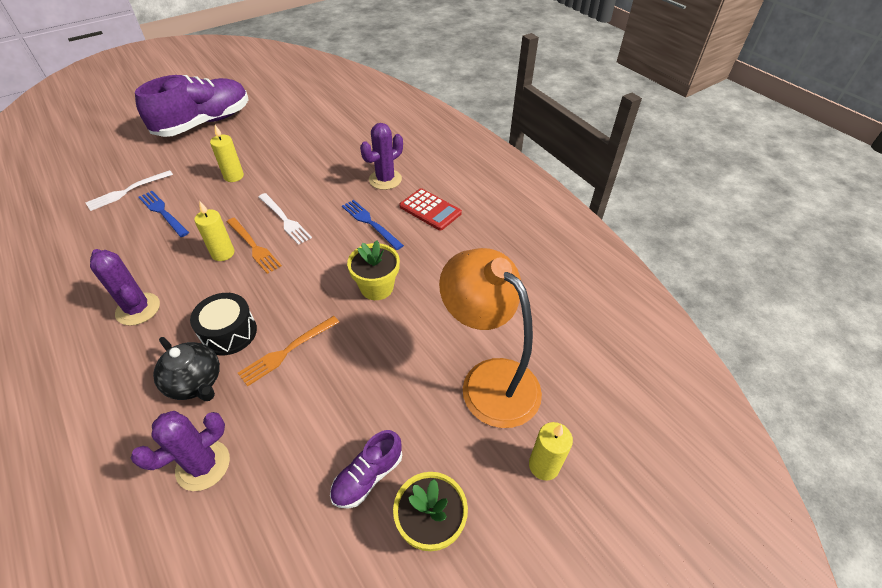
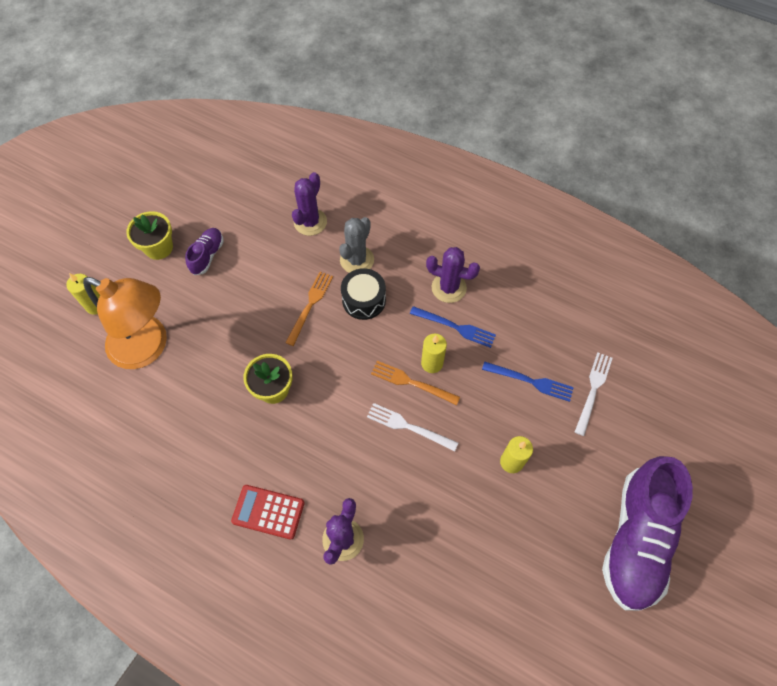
camera: 155 degrees right, 15 degrees up
black teapot [153,337,220,401] -> grey cactus [339,217,374,273]
blue fork [342,200,404,250] -> blue fork moved to [410,306,496,348]

